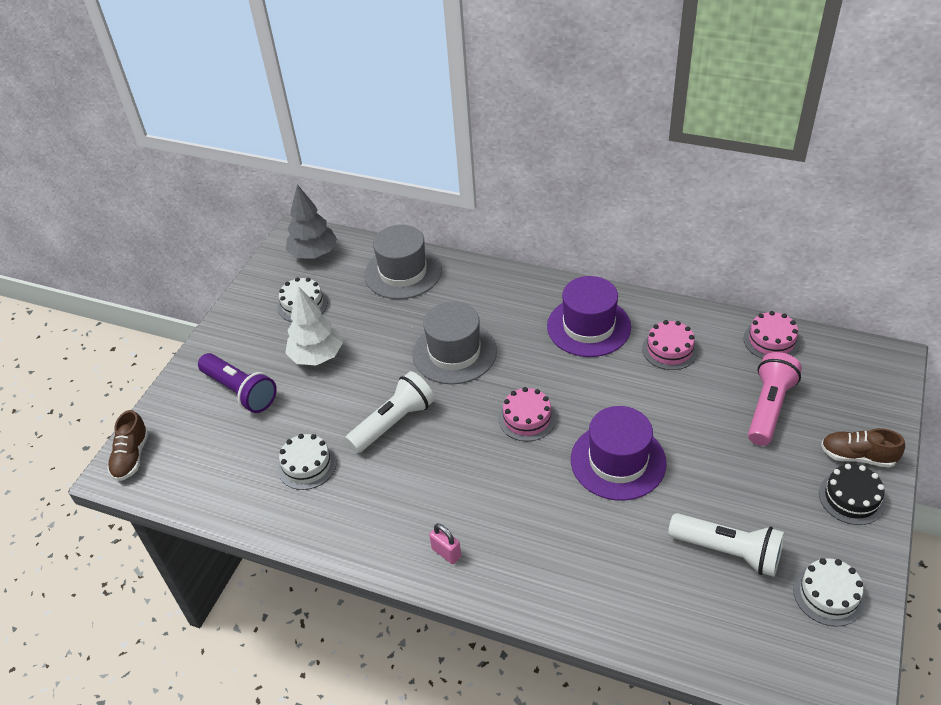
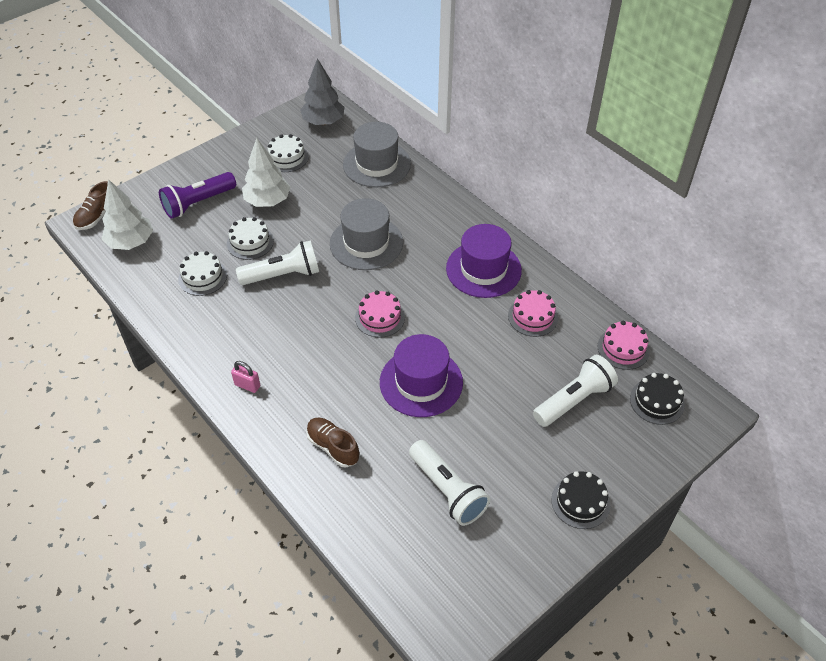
camera: 25 degrees right, 5 degrees up
purple flashlight [198,353,277,413] -> purple flashlight turned 75 degrees clockwise [159,172,236,219]
pink padlock [429,523,461,564] -> pink padlock turned 45 degrees counterclockwise [231,361,260,393]
pink flashlight [748,352,802,446] -> white flashlight [533,355,618,427]
white cake [793,558,865,627] -> white cake moved to [227,217,274,260]
brown shoe [821,428,905,468] -> brown shoe moved to [306,417,360,467]
none -> white tree [102,179,153,250]
none -> black cake [630,373,685,425]

